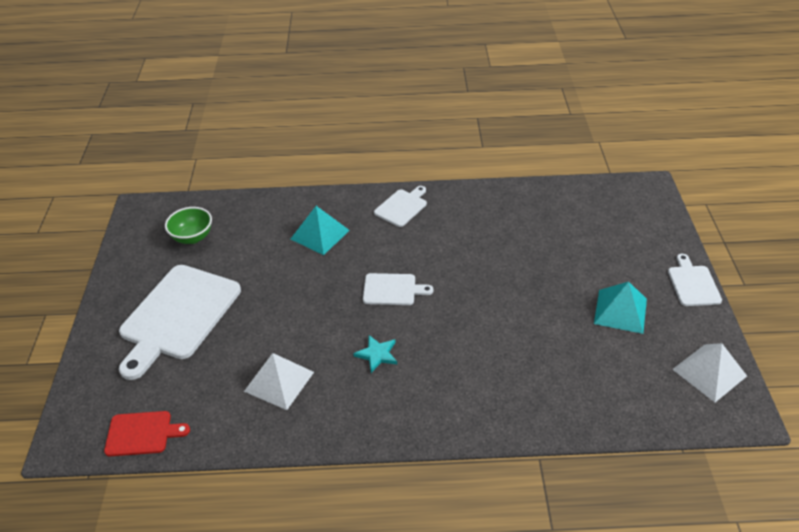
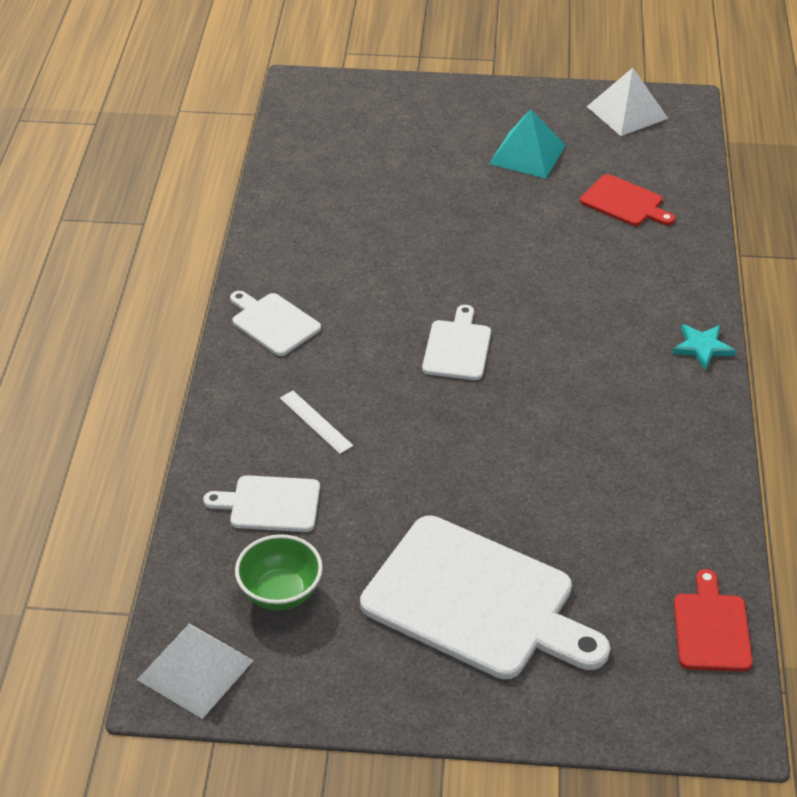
camera: 85 degrees left, 0 degrees up
white pyramid [244,353,314,410] -> white pyramid moved to [137,624,254,719]
turquoise pyramid [291,206,350,255] -> white ruler [280,391,353,454]
turquoise star [353,335,397,373] -> turquoise star moved to [672,324,736,371]
white cutting board [668,254,722,306] -> white cutting board moved to [203,475,320,532]
none -> red cutting board [580,174,675,226]

